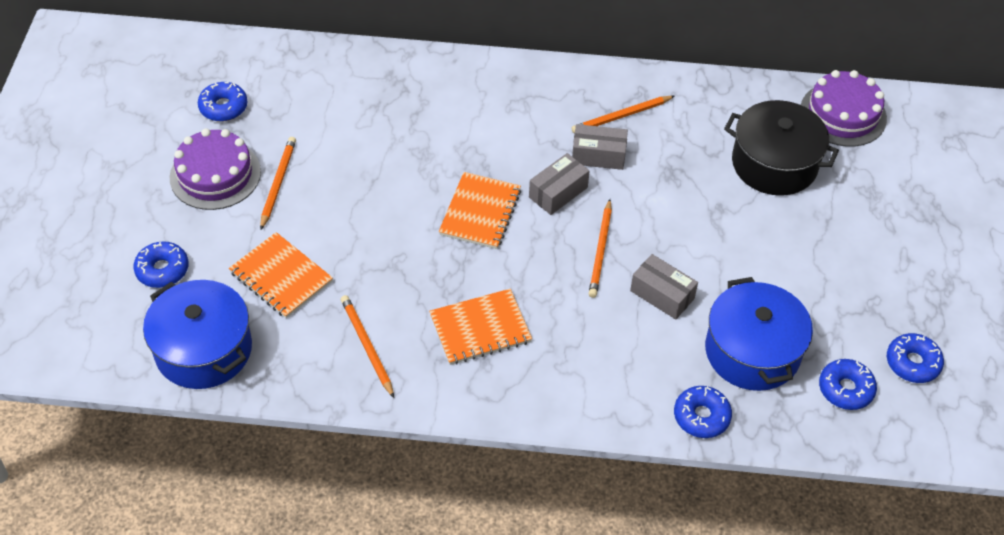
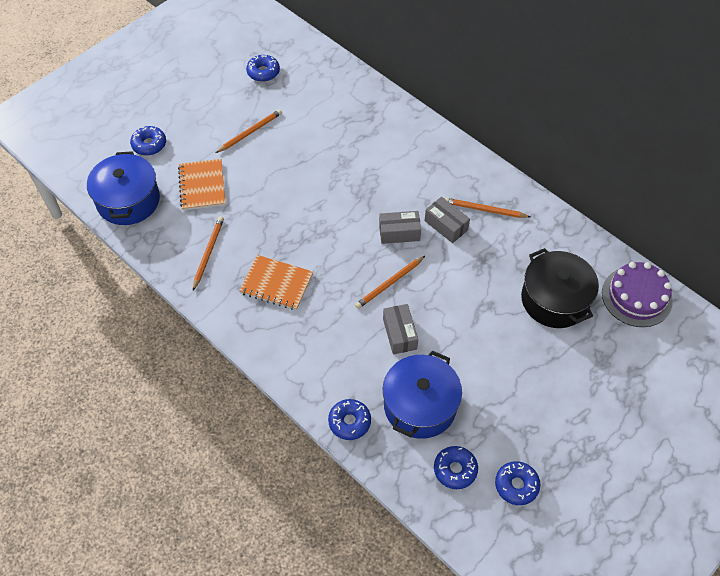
camera: 40 degrees right, 5 degrees up
purple cake [170,128,261,210] -> none
orange notebook [439,172,521,249] -> none

